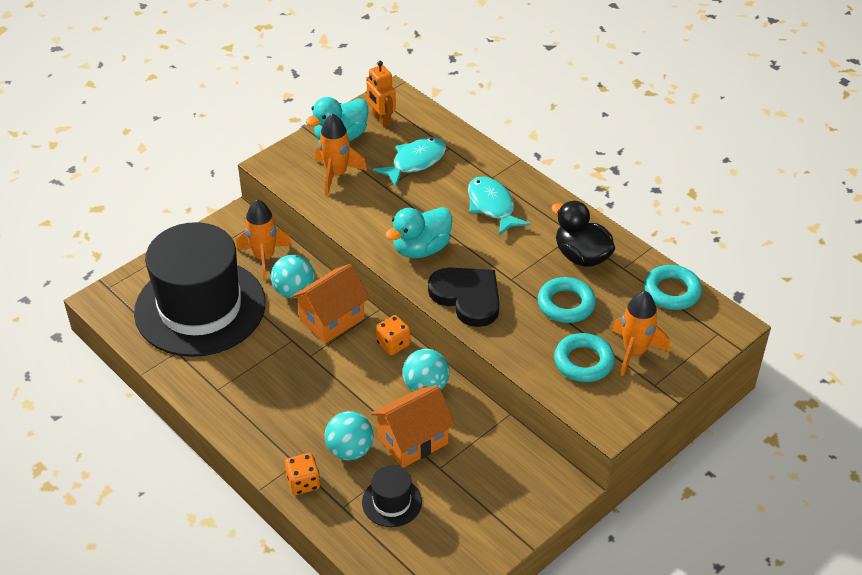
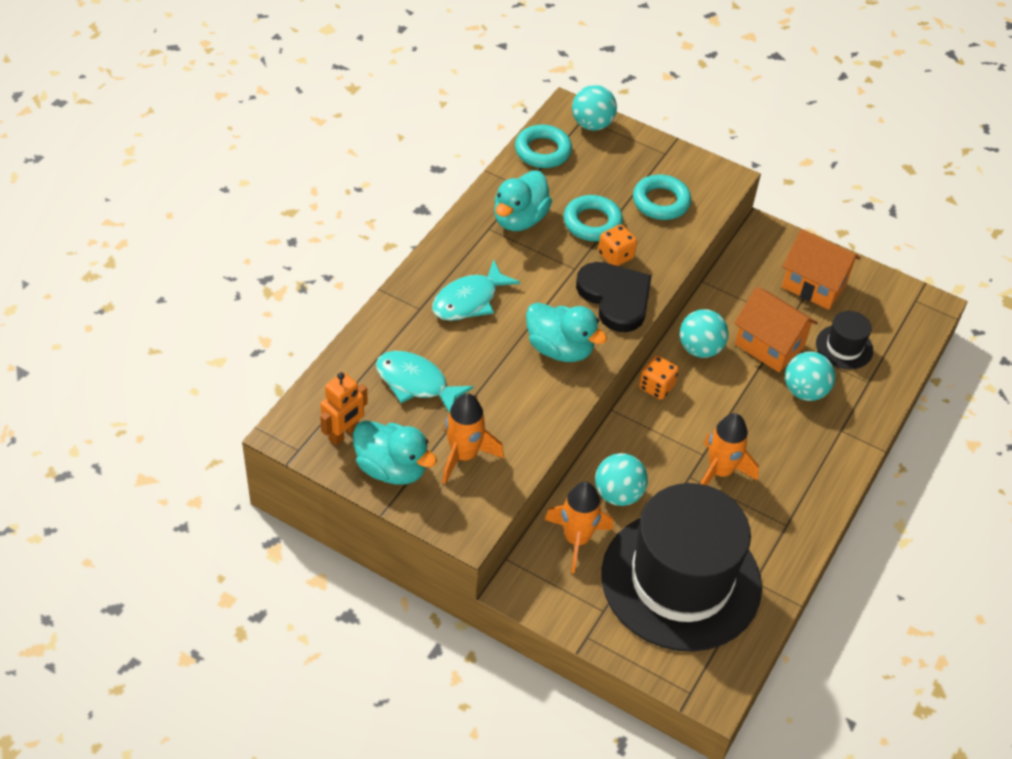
camera: 110 degrees left, 5 degrees up
orange dice [285,453,320,495] -> orange dice moved to [598,225,637,266]
orange house [291,264,370,343] -> orange house moved to [782,229,860,310]
black heart [428,267,500,327] -> black heart turned 120 degrees clockwise [576,262,652,332]
black duck [551,201,615,267] -> turquoise duck [494,171,552,231]
orange rocket [612,291,670,376] -> orange rocket moved to [700,413,759,485]
none -> turquoise ball [572,85,617,131]

